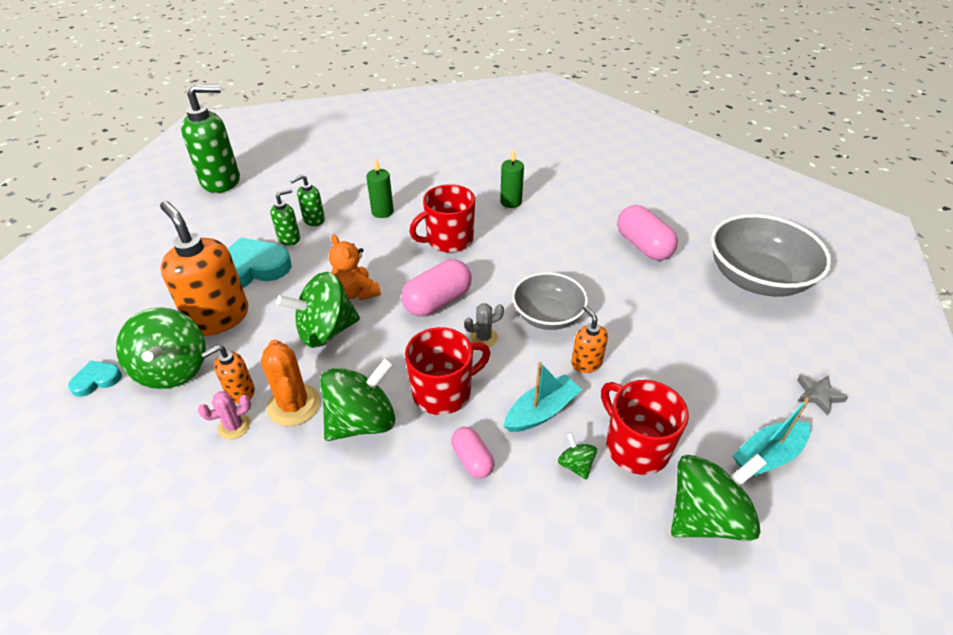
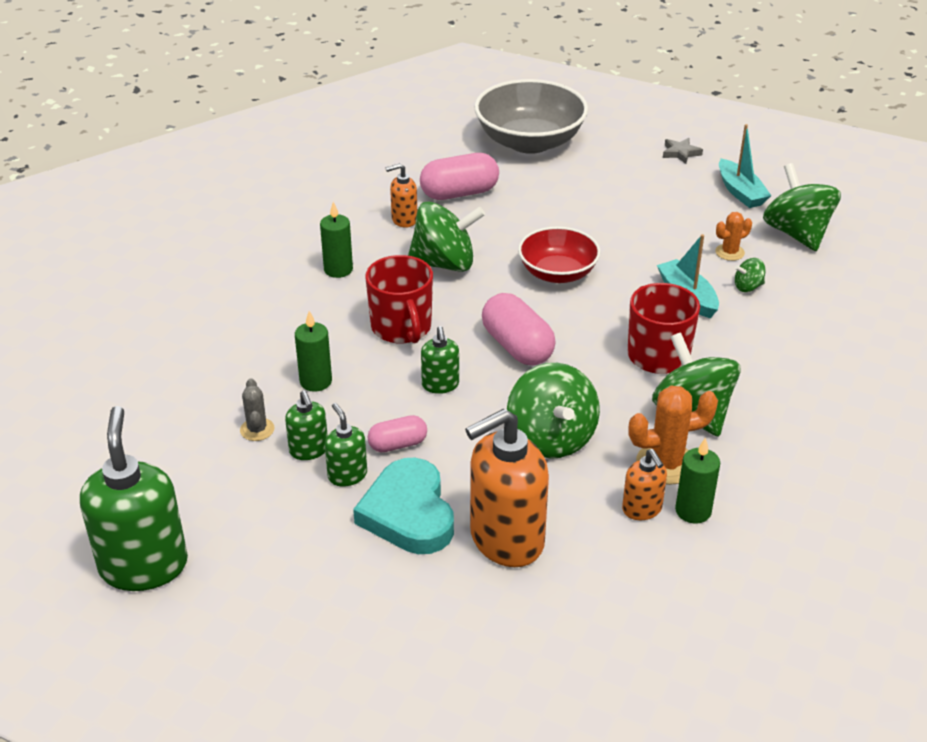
camera: 80 degrees left, 5 degrees down
turquoise heart [68,361,122,397] -> none
green spinning top [116,307,206,389] -> green spinning top moved to [408,201,485,272]
pink cactus [198,391,251,439] -> green candle [675,437,720,523]
orange teddy bear [329,235,381,300] -> none
pink capsule [451,427,494,478] -> pink capsule moved to [367,415,427,452]
grey cactus [464,303,504,347] -> grey cactus moved to [240,378,274,441]
grey bowl [512,272,588,330] -> red bowl [518,226,601,283]
orange soap dispenser [571,306,608,373] -> orange soap dispenser moved to [385,163,417,228]
red mug [601,380,689,475] -> orange cactus [715,212,752,261]
none -> green soap dispenser [421,326,459,394]

